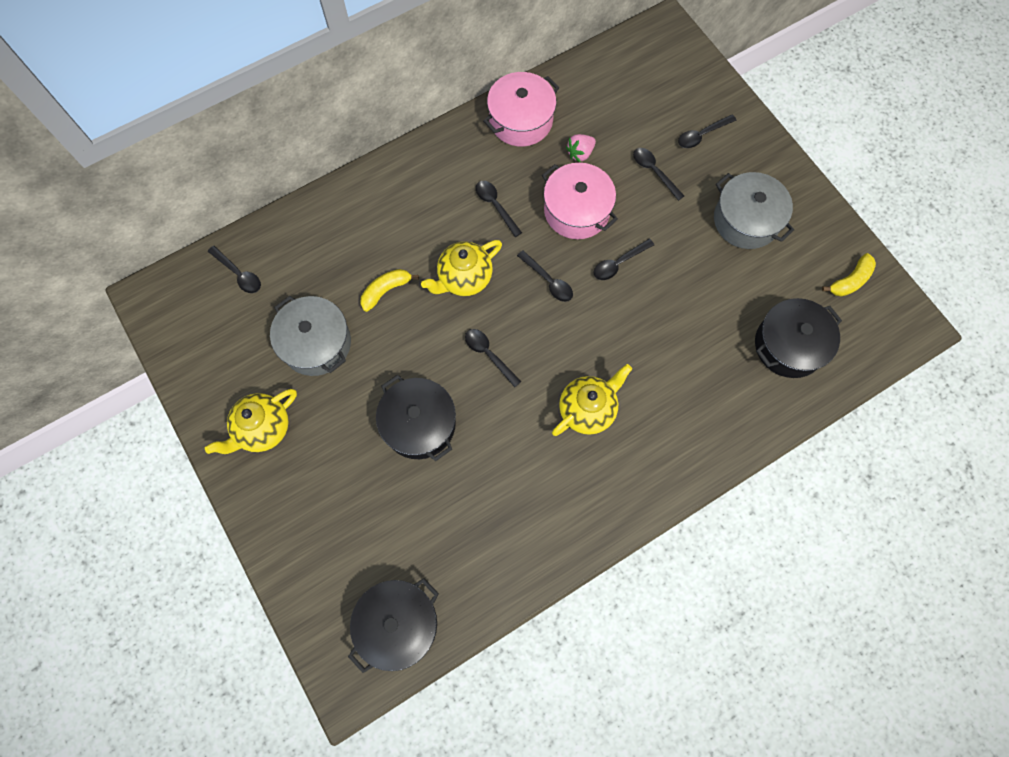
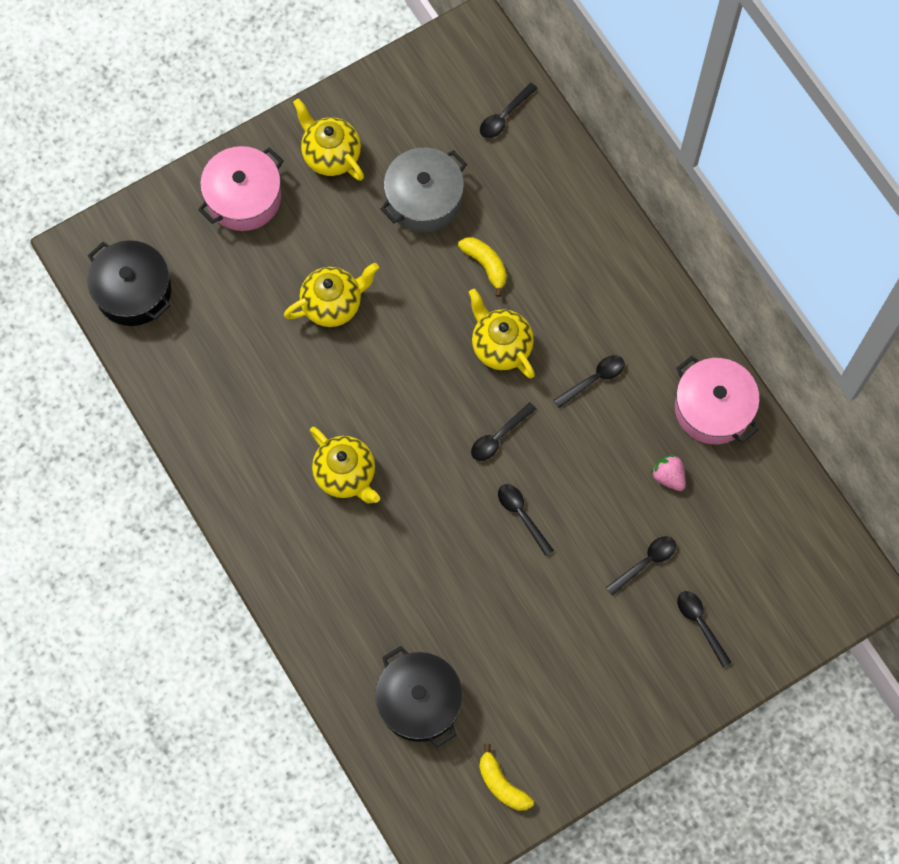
camera: 90 degrees right, 0 degrees up
black pot [376,375,456,461] -> yellow teapot [284,263,379,327]
black spoon [465,329,521,387] -> none
pink pot [542,163,618,239] -> pink pot moved to [198,146,283,231]
grey pot [714,172,794,249] -> none

